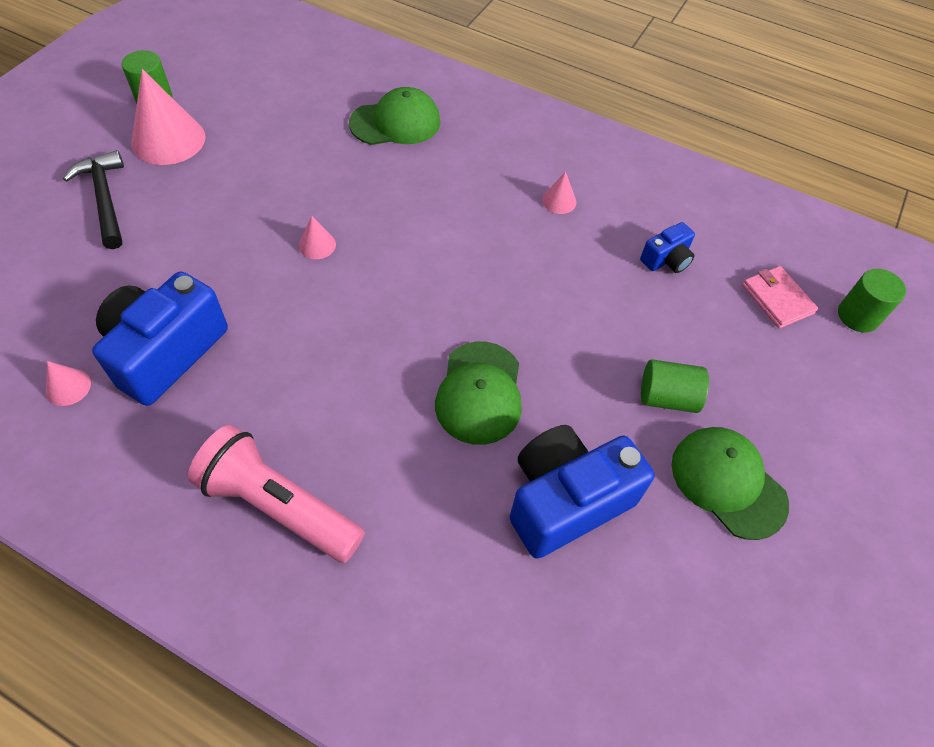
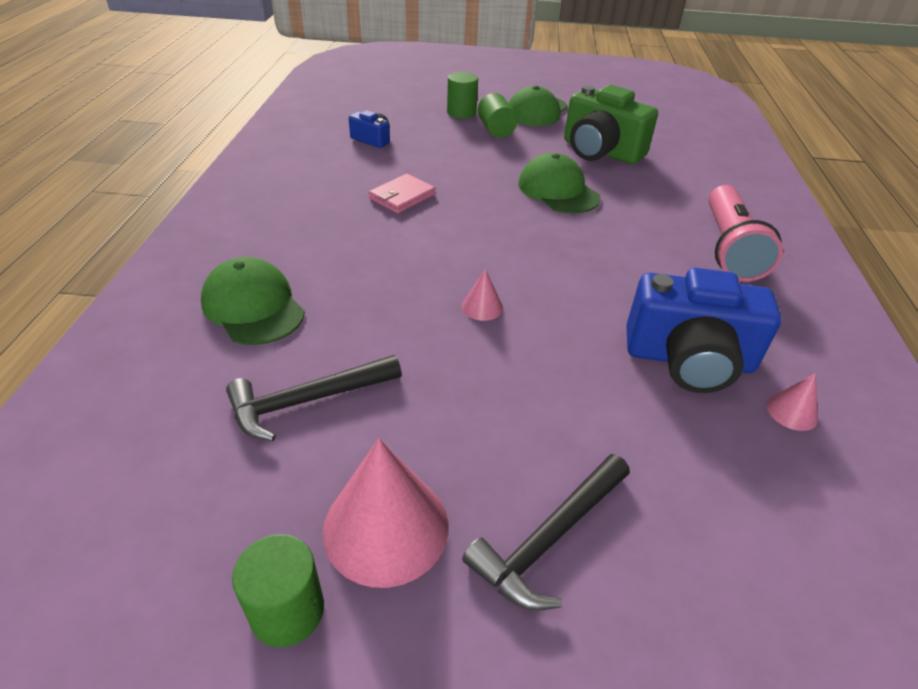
camera: 110 degrees left, 15 degrees down
green cap [435,342,522,445] -> green cap turned 105 degrees counterclockwise [518,153,601,214]
blue camera [510,425,654,559] -> green camera [564,85,658,164]
pink cone [542,171,576,214] -> none
pink wallet [742,266,818,329] -> pink wallet moved to [369,174,436,214]
green cylinder [838,269,906,333] -> green cylinder moved to [447,72,478,119]
none -> black hammer [226,355,402,441]

